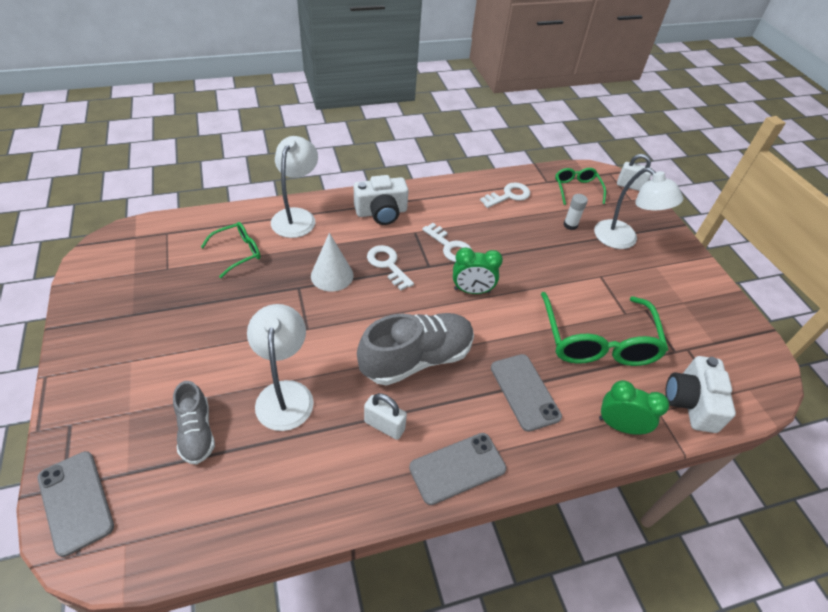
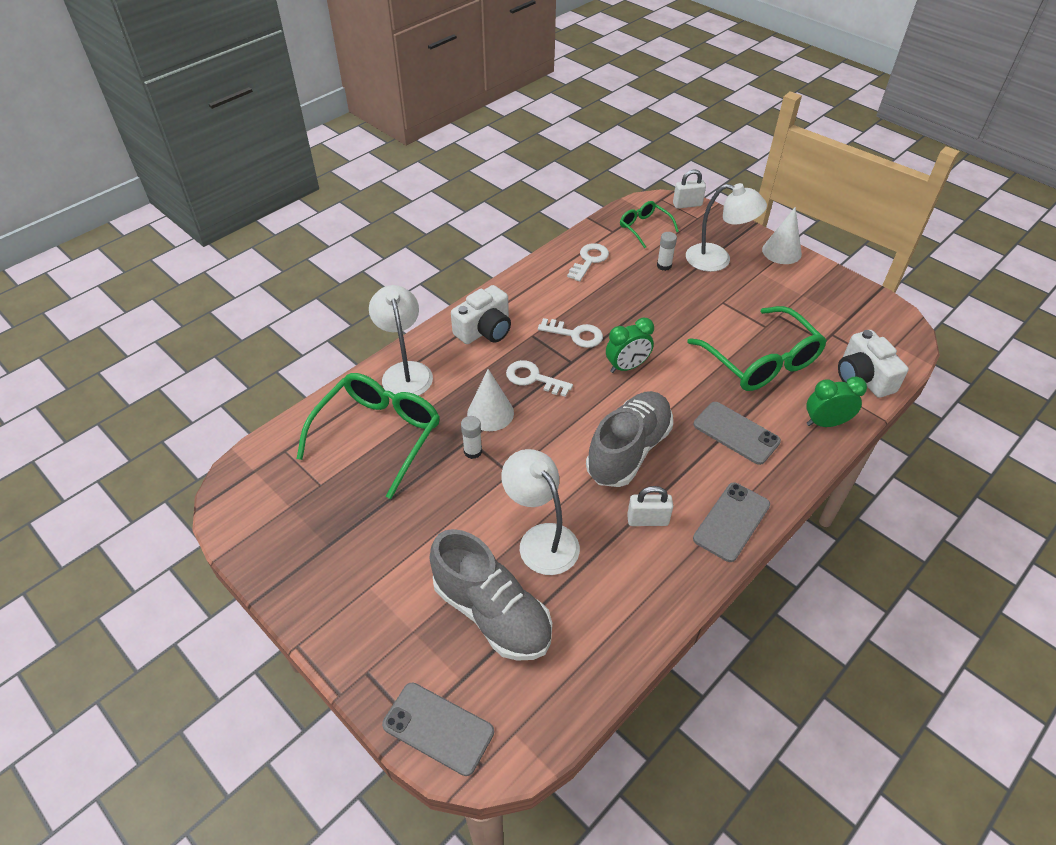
camera: 25 degrees left, 0 degrees up
grey shoe [173,381,215,464] -> grey shoe [429,529,552,661], size x1.76
green glasses [201,222,261,278] -> green glasses [297,373,440,499], size x1.89
none -> white glue stick [461,416,482,459]
none -> white cone [762,207,802,264]

